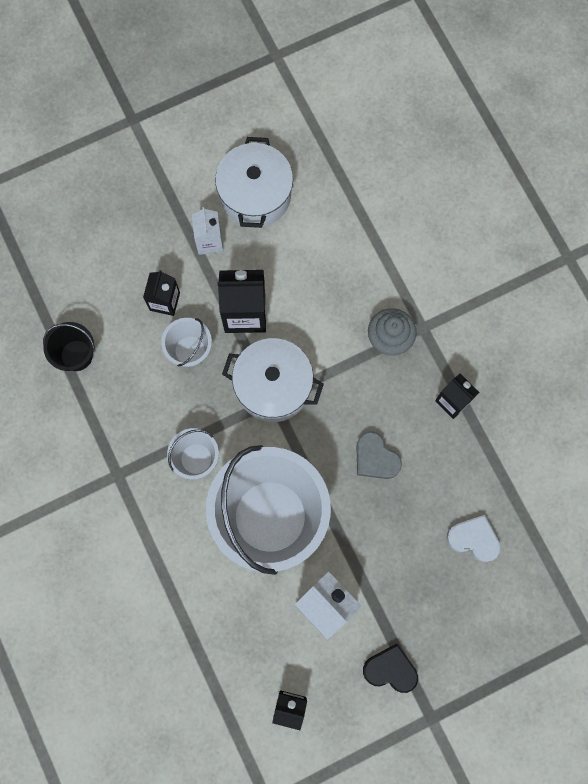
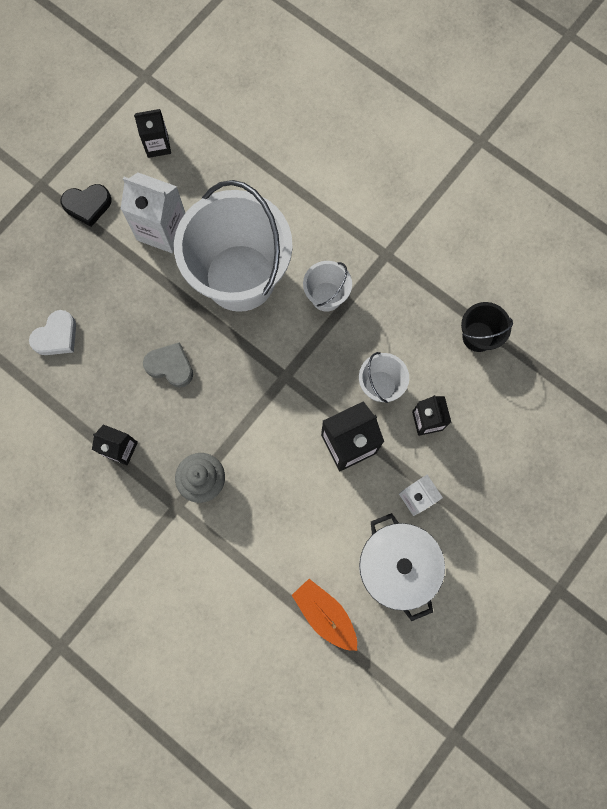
camera: 155 degrees right, 0 degrees up
white pot [222,338,324,422] -> none
white heart [446,515,501,562] -> white heart turned 45 degrees counterclockwise [29,310,76,355]
none -> orange boat [292,579,357,651]

